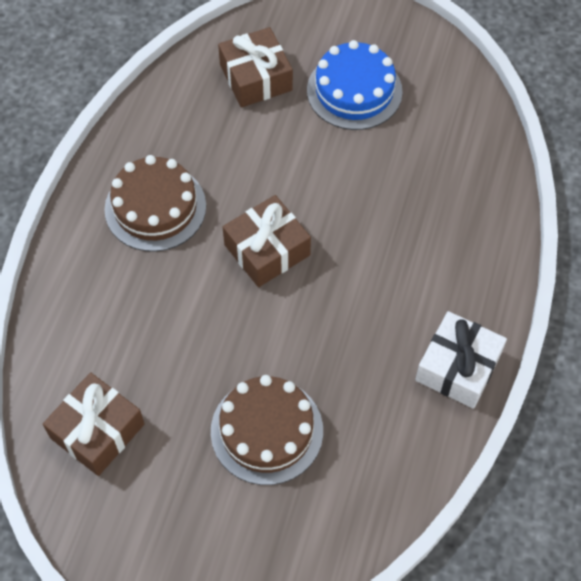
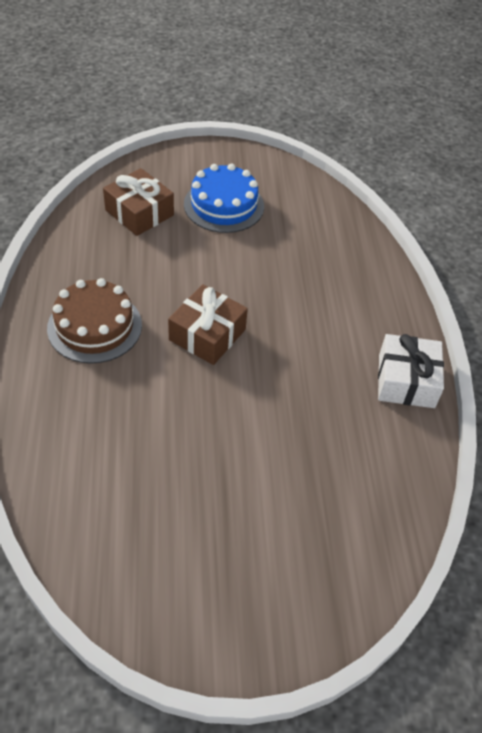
camera: 25 degrees left, 10 degrees down
brown gift [43,372,144,476] -> none
brown cake [211,375,323,485] -> none

